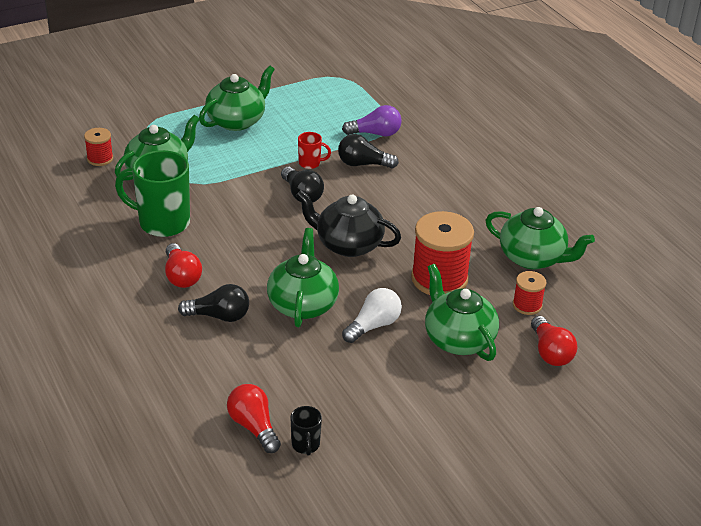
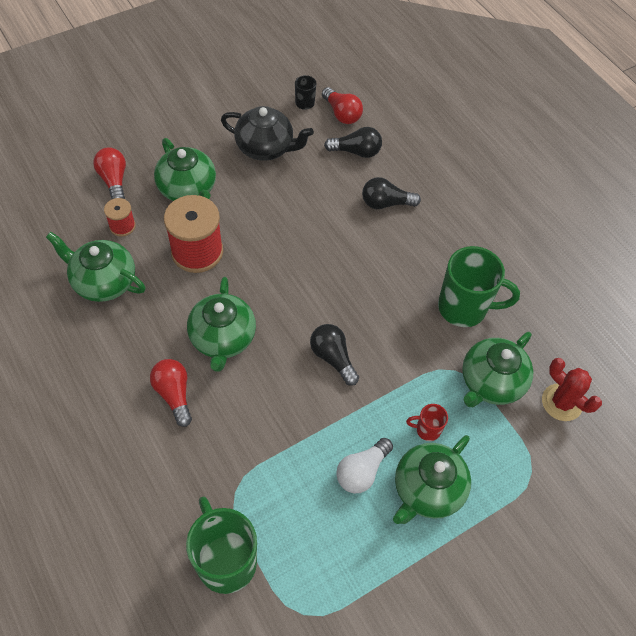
camera: 175 degrees right, 20 degrees up
red spool [84,128,113,166] -> red cactus [542,358,602,421]
red light bulb [165,243,202,288] -> red light bulb moved to [150,359,192,427]
green teapot [267,228,339,327] -> green teapot moved to [187,277,256,372]
black teapot [296,190,401,257] -> black teapot moved to [221,106,314,161]
red mug [298,132,331,169] -> red mug moved to [406,404,448,441]
black light bulb [338,134,399,169] -> black light bulb moved to [324,127,382,158]
purple light bulb [342,105,402,136] -> none
white light bulb [342,288,402,343] -> white light bulb moved to [336,438,393,493]
none -> green mug [186,497,257,594]

